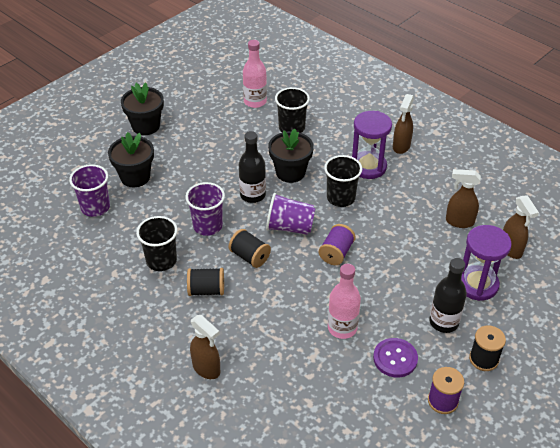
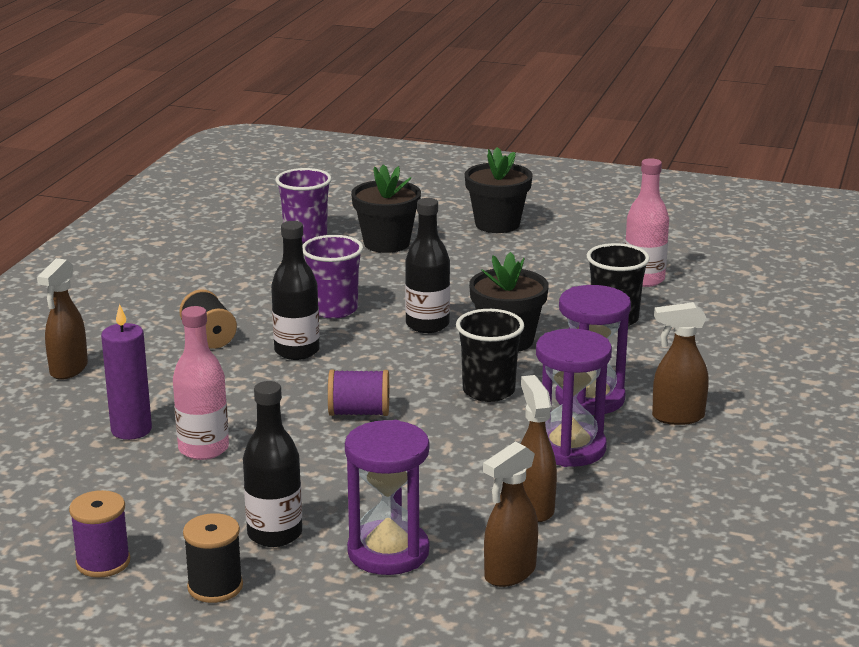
camera: 65 degrees right, 20 degrees down
black cup [136,216,178,271] -> none
black spool [229,229,271,268] -> black bottle [271,221,320,360]
purple cup [266,193,316,235] -> none
purple button [373,338,418,377] -> none
none -> purple candle [101,304,152,440]
none -> purple hourglass [536,328,612,467]

